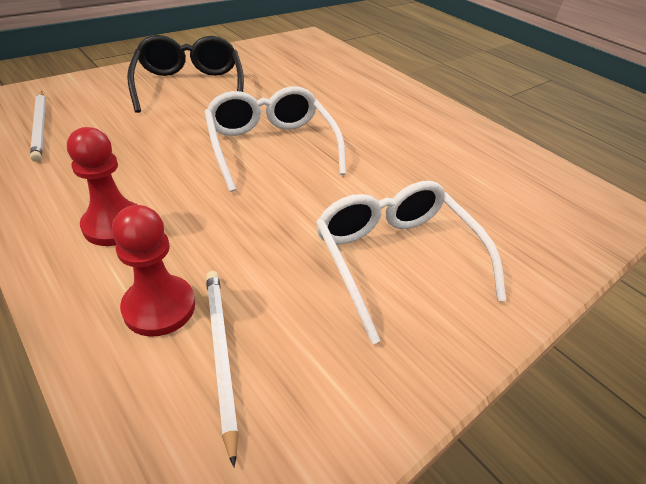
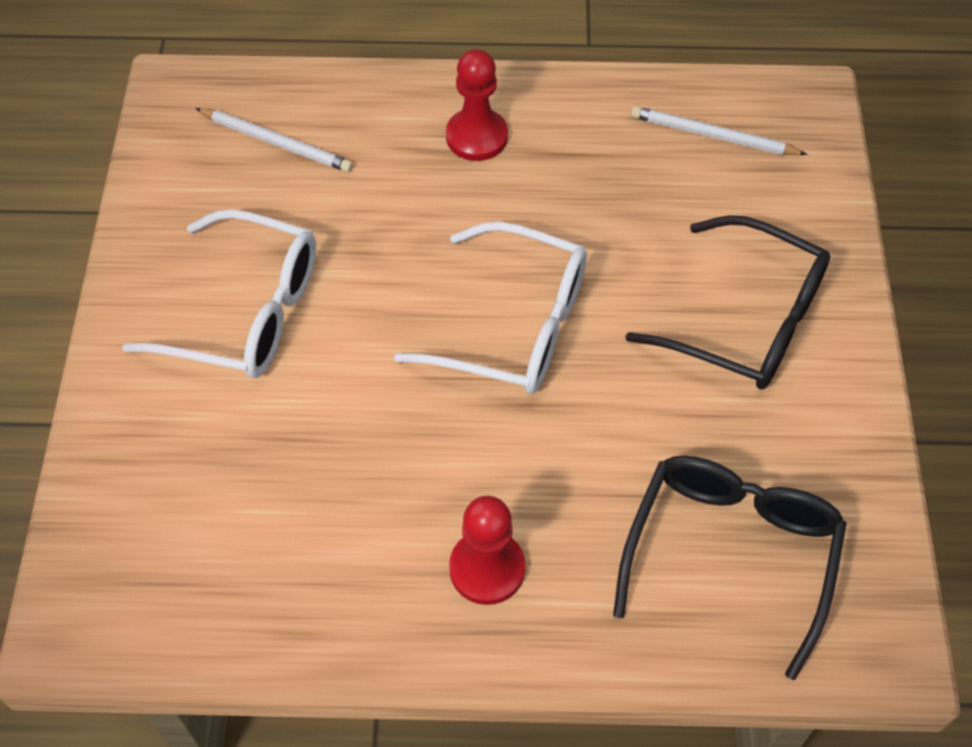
camera: 135 degrees right, 15 degrees up
red pawn [112,205,195,337] -> red pawn moved to [449,496,525,605]
none -> black glasses [613,456,847,680]

